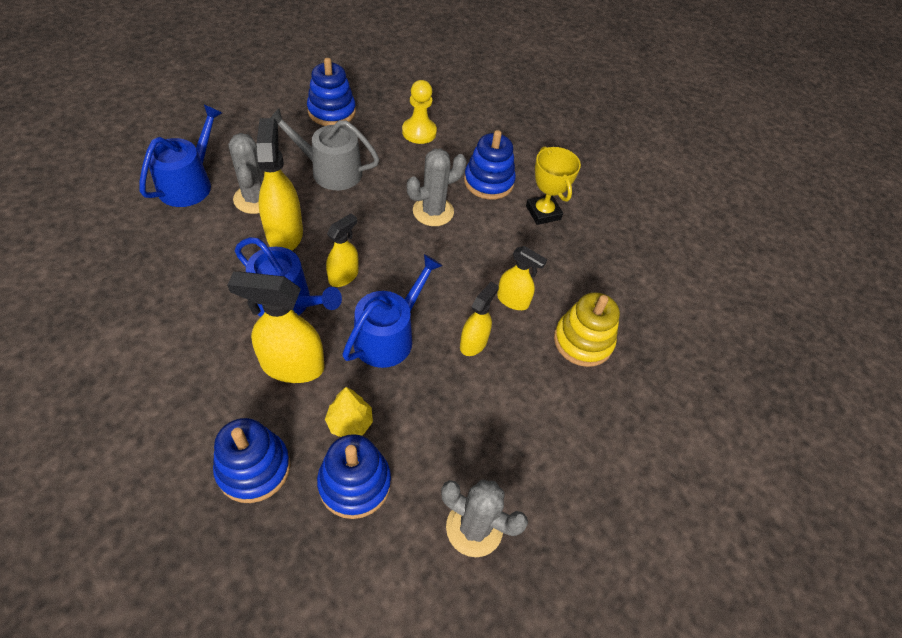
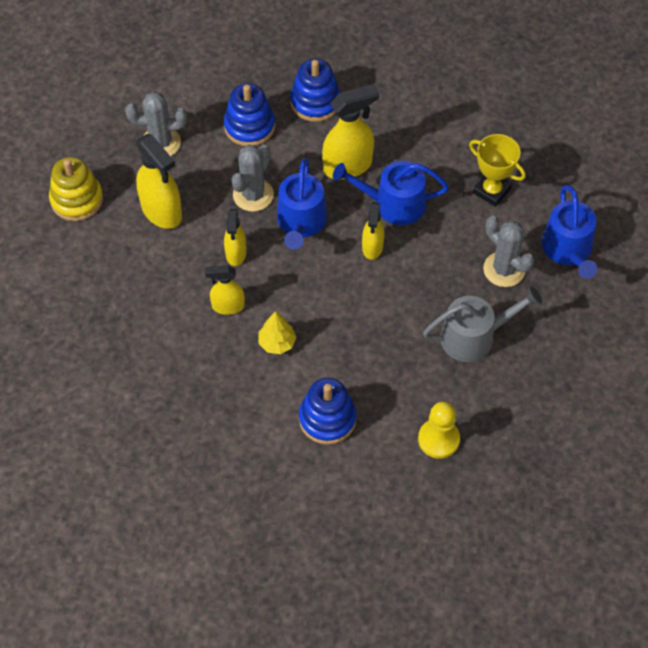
camera: 155 degrees right, 5 degrees up
yellow spray bottle [256,118,303,251] -> yellow spray bottle moved to [136,134,182,229]
blue stacking toy [307,58,356,126] -> none
yellow tree [325,387,373,437] -> yellow tree moved to [258,311,296,354]
grey cactus [407,148,467,226] -> grey cactus moved to [231,145,274,212]
yellow trophy [526,146,581,225] -> yellow trophy moved to [469,134,526,207]
yellow stacking toy [554,292,620,367] -> yellow stacking toy moved to [49,157,103,221]

